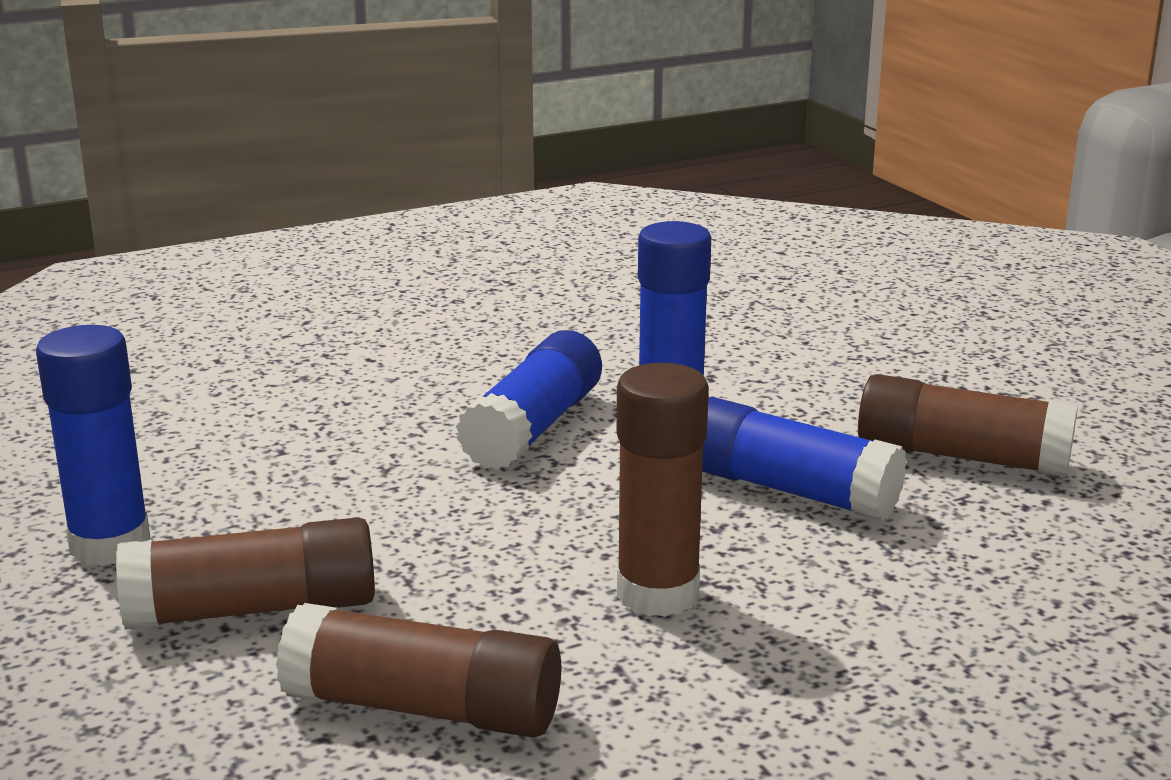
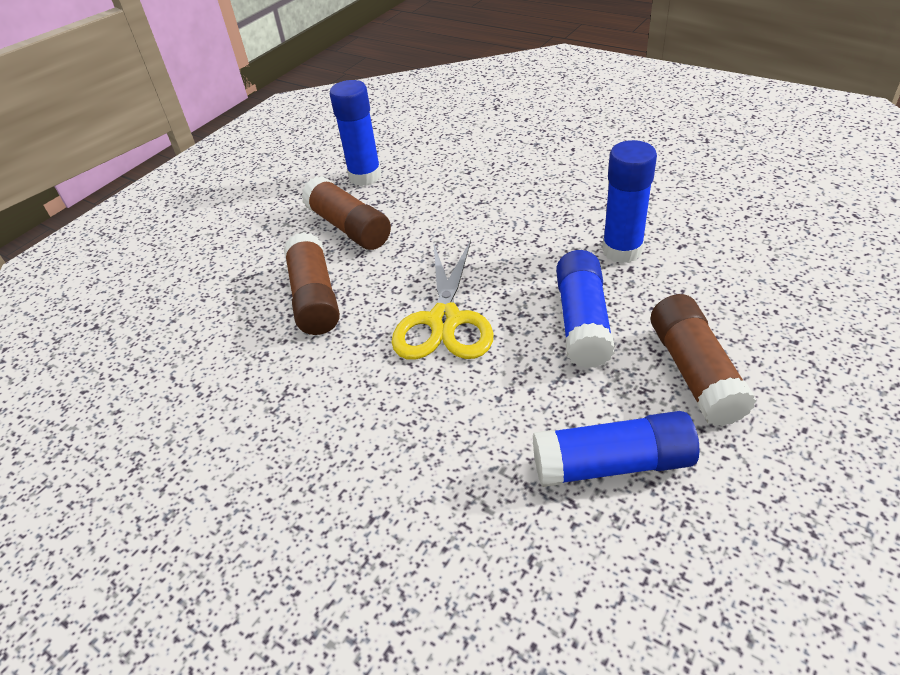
camera: 65 degrees right, 20 degrees up
blue glue stick [456,330,602,470] -> blue glue stick moved to [533,411,699,487]
brown glue stick [617,363,709,617] -> yellow scissors [392,240,494,360]

